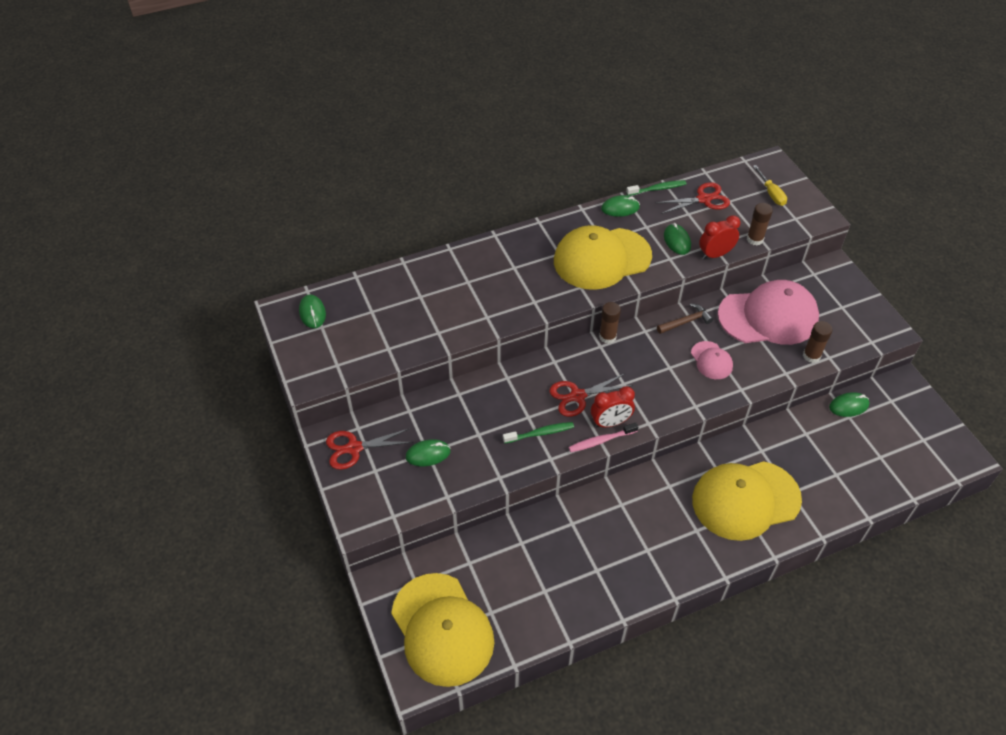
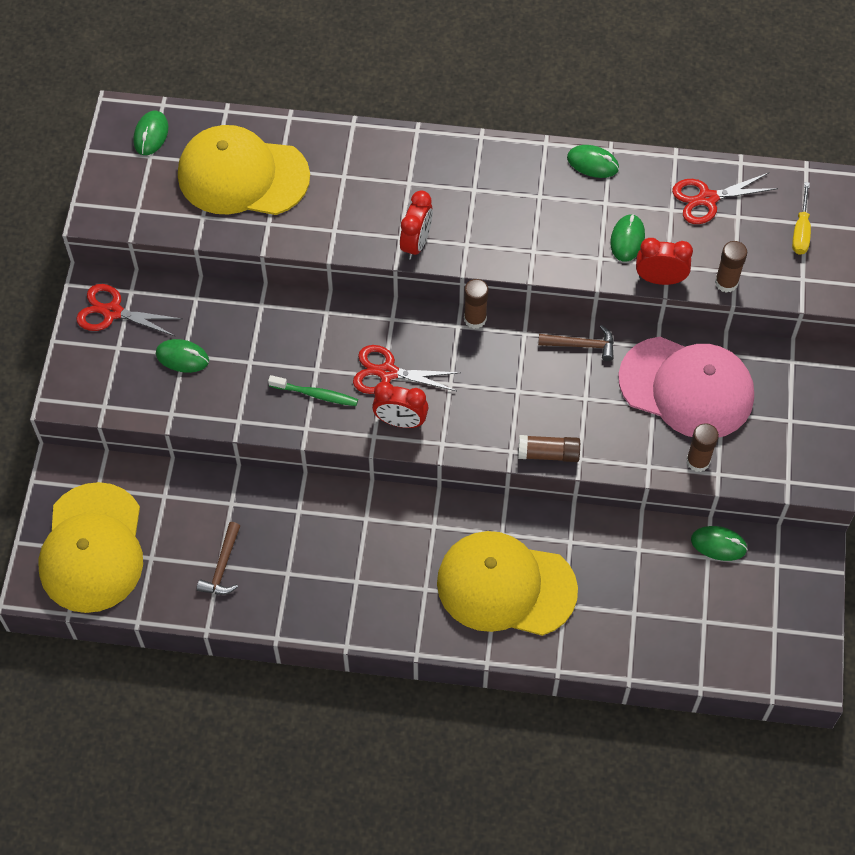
camera: 30 degrees right, 10 degrees up
yellow cap [554,225,652,290] -> yellow cap moved to [178,125,310,215]
pink toothbrush [568,423,638,452] -> none
green toothbrush [626,180,686,196] -> none
red scissors [655,182,730,214] -> red scissors turned 150 degrees clockwise [672,173,778,224]
pink cap [691,341,733,379] -> none
none -> brown hammer [197,522,240,595]
none -> red clock [400,190,433,260]
none -> brown glue stick [518,435,580,462]

